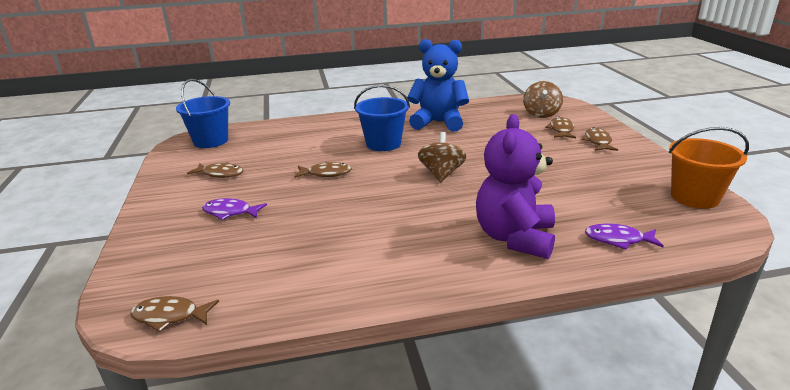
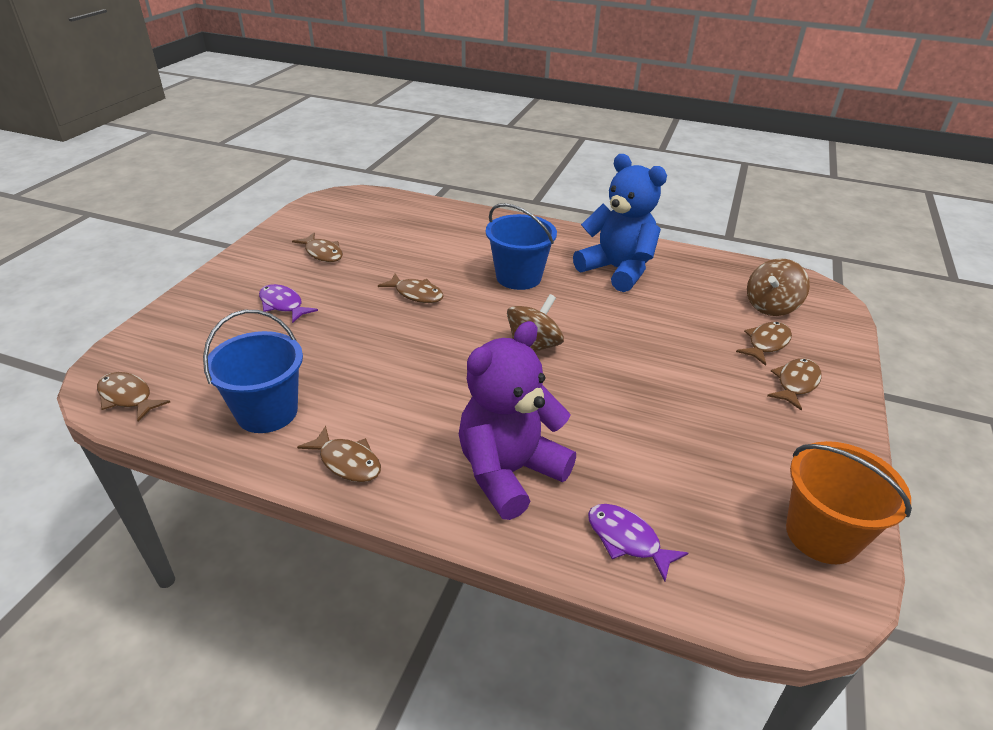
camera: 30 degrees right, 10 degrees up
blue bucket [176,79,230,148] -> blue bucket moved to [203,310,303,433]
none -> brown fish [297,426,381,482]

